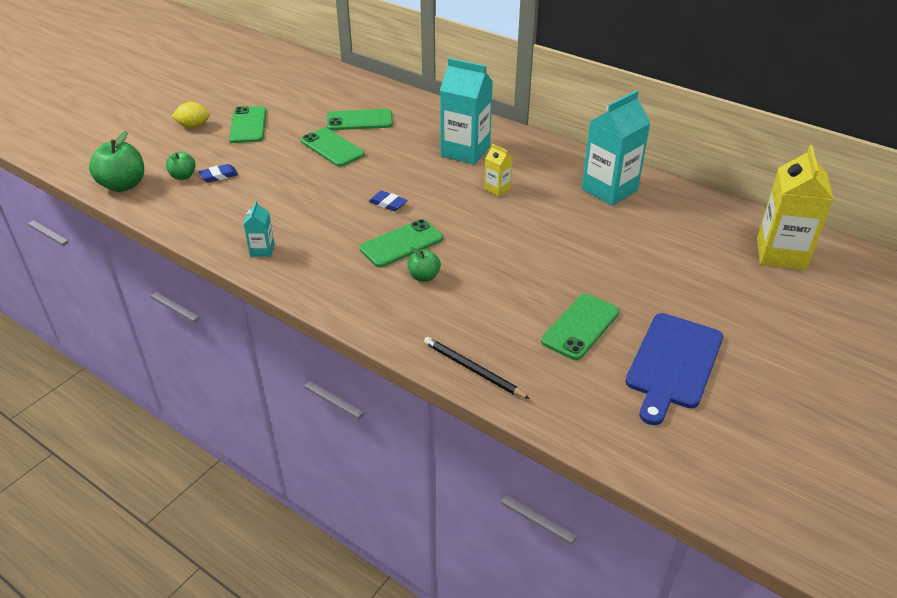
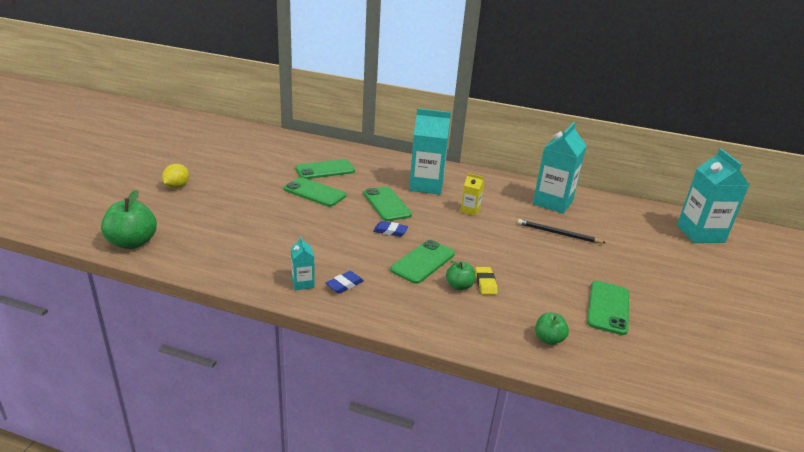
camera: 20 degrees left, 10 degrees down
green apple [166,152,196,180] -> green apple moved to [535,312,569,345]
yellow lemon [171,102,210,128] -> yellow lemon turned 45 degrees counterclockwise [162,164,189,188]
blue eraser [198,164,238,183] -> blue eraser moved to [325,271,364,293]
green phone [229,106,267,143] -> green phone moved to [363,187,412,221]
black pencil [424,337,530,399] -> black pencil moved to [518,219,606,243]
blue cutting board [625,313,723,425] -> none
yellow carton [757,145,833,270] -> turquoise carton [677,149,749,243]
none -> yellow eraser [475,267,498,294]

